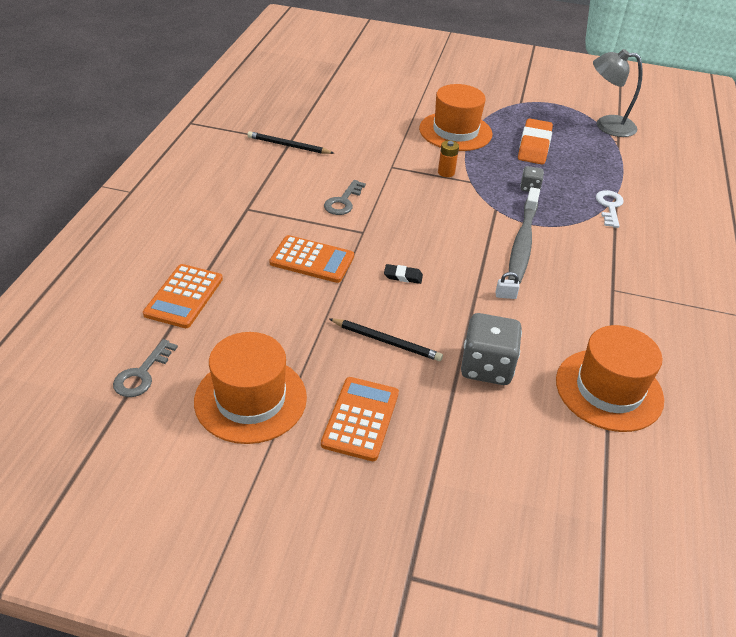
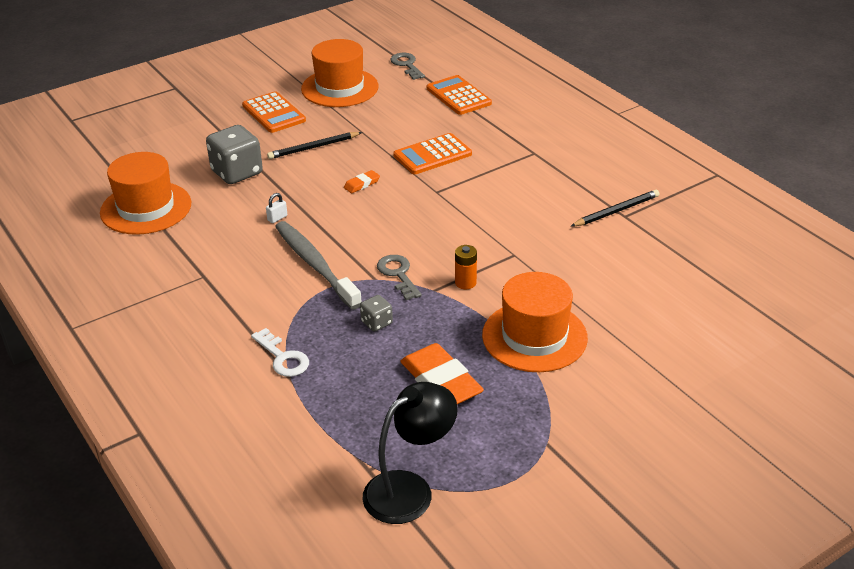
camera: 135 degrees right, 5 degrees down
grey key [324,180,366,215] -> grey key moved to [377,255,422,300]
black eraser [384,264,423,284] -> orange eraser [344,170,380,193]
grey lamp [593,49,643,137] -> black lamp [363,382,458,524]

